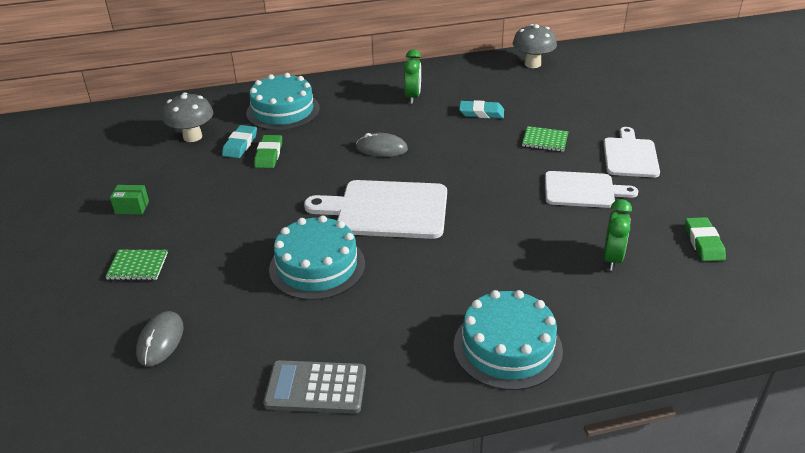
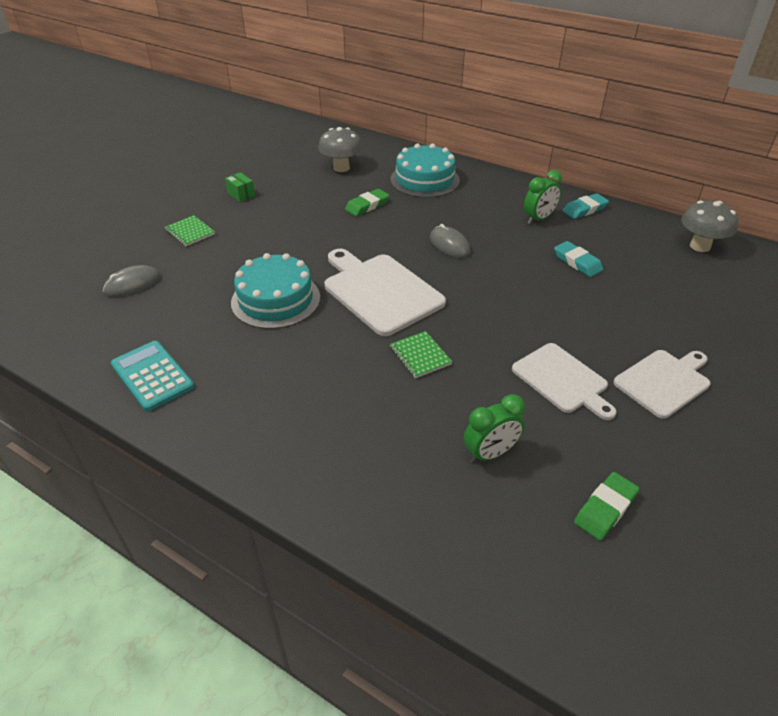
camera: 45 degrees right, 5 degrees up
turquoise eraser [222,125,257,158] -> turquoise eraser moved to [563,193,609,219]
grey calculator [263,360,366,414] -> turquoise calculator [111,341,194,411]
turquoise cake [454,290,563,390] -> none
green notebook [522,126,569,152] -> green notebook moved to [390,331,452,378]

